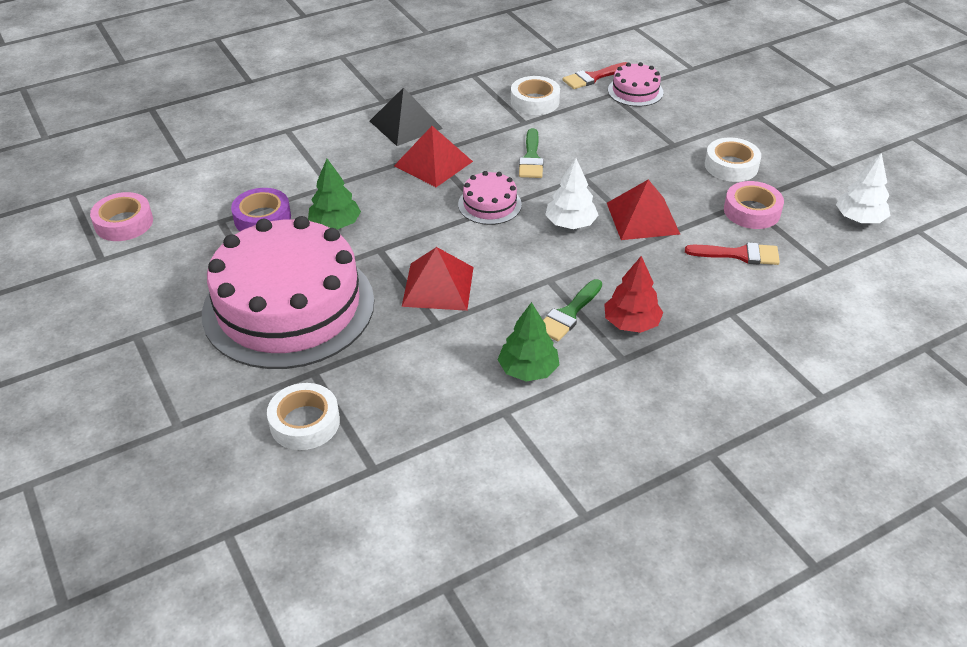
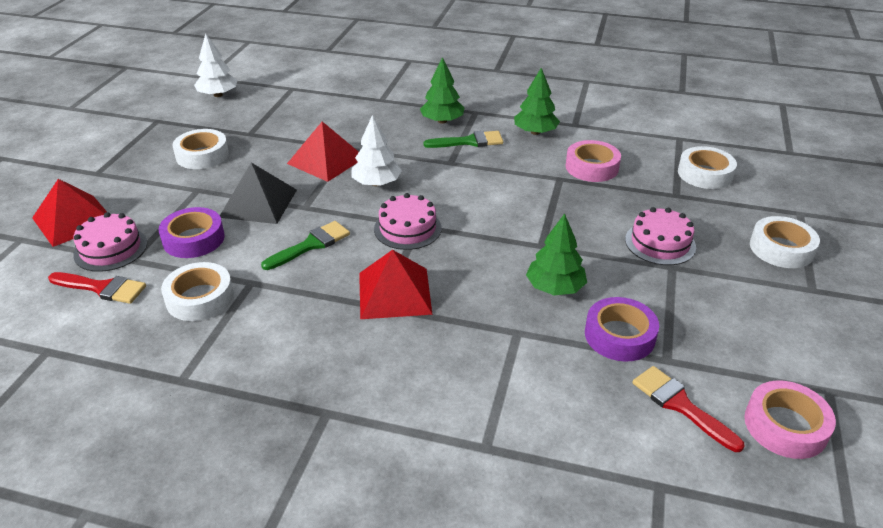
camera: 135 degrees left, 5 degrees down
pink cake [202,216,374,369] -> pink cake [625,207,696,265], size x0.42
black pyramid [370,87,443,146] -> black pyramid moved to [220,163,297,224]
red pyramid [402,247,474,311] -> red pyramid moved to [32,179,107,247]
red tree [604,256,663,333] -> green tree [420,57,464,124]
red brush [685,242,780,265] -> red brush moved to [632,366,744,452]
pink tape [724,181,784,229] -> pink tape moved to [566,140,621,182]
none -> purple tape [159,207,225,258]
none -> white tape [750,216,820,268]

